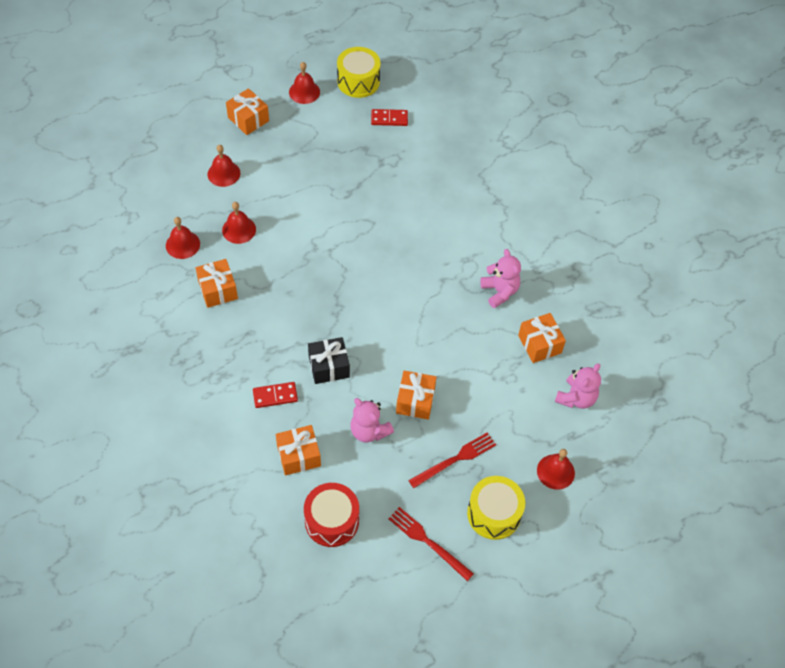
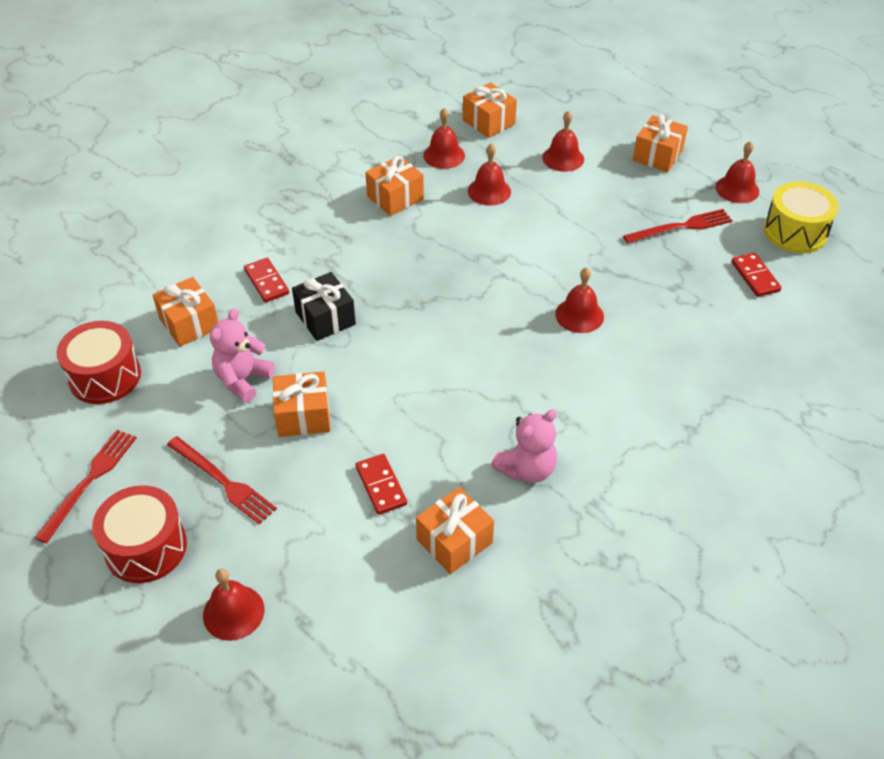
camera: 75 degrees right, 10 degrees down
yellow drum [467,476,525,540] -> red drum [92,485,187,583]
pink teddy bear [555,363,601,409] -> none
none -> red domino [355,454,407,515]
none -> orange gift [463,82,517,138]
none -> red bell [555,267,604,333]
none -> red fork [623,209,733,244]

